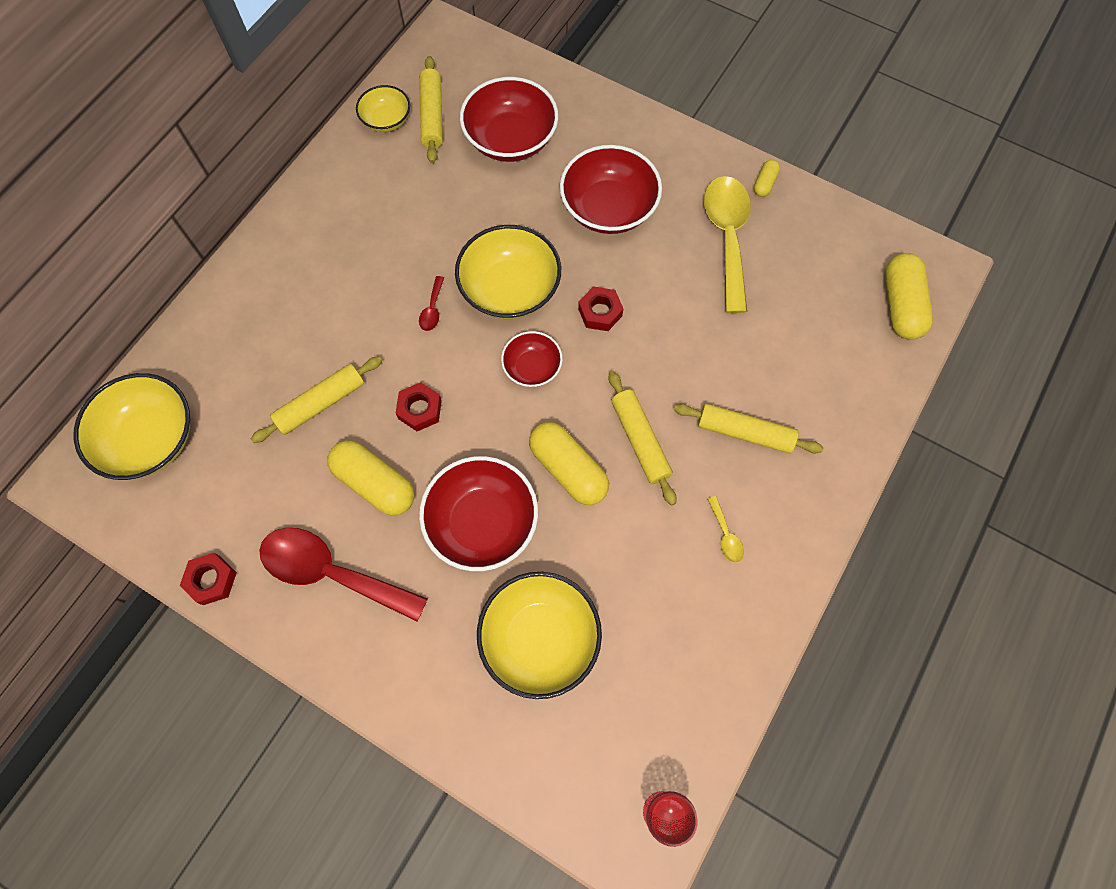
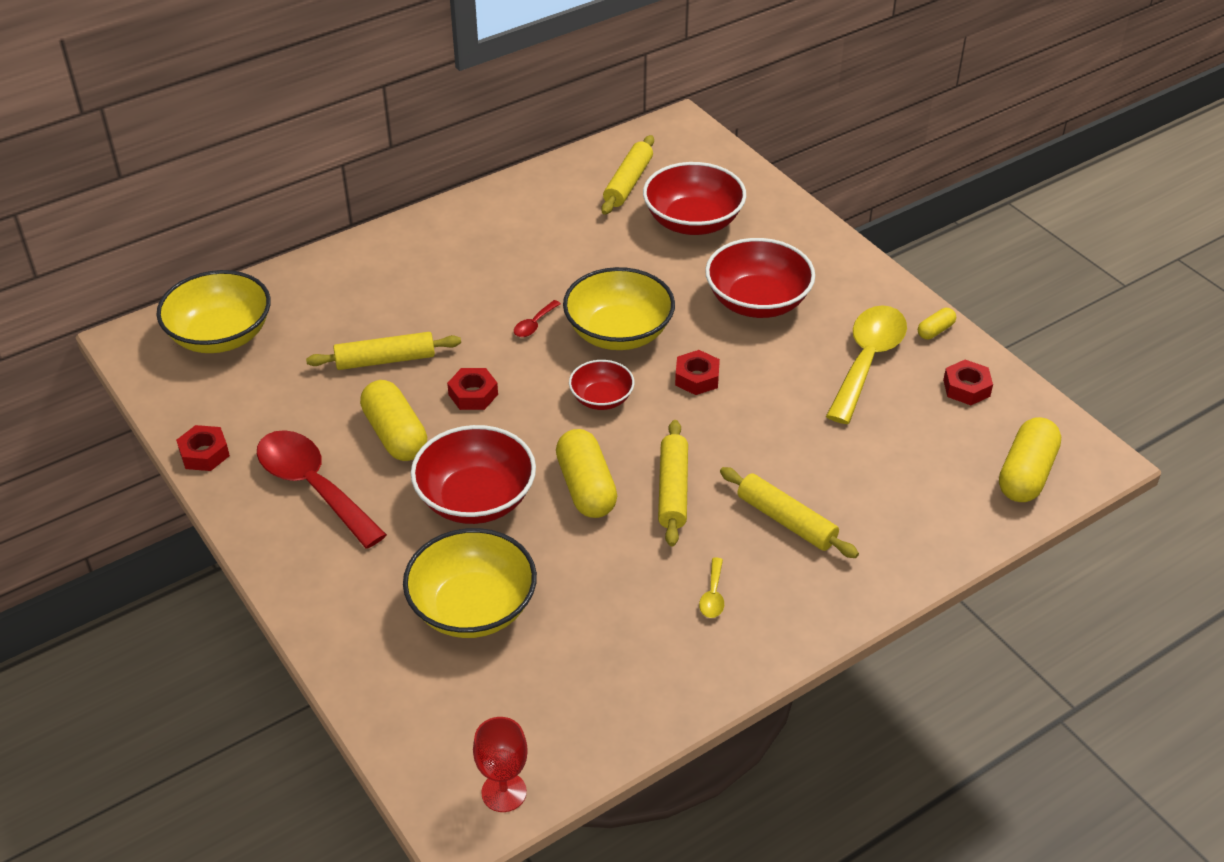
camera: 25 degrees right, 25 degrees down
yellow bowl [356,85,410,132] -> none
none -> red nut [943,360,993,405]

